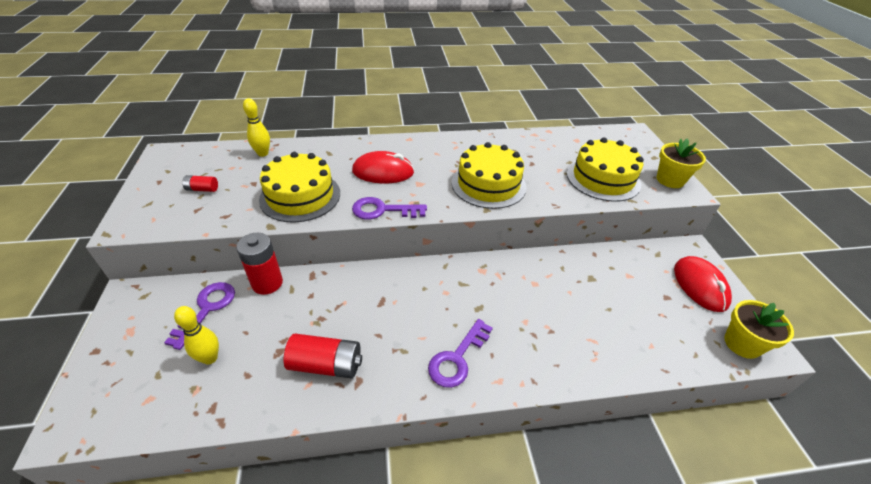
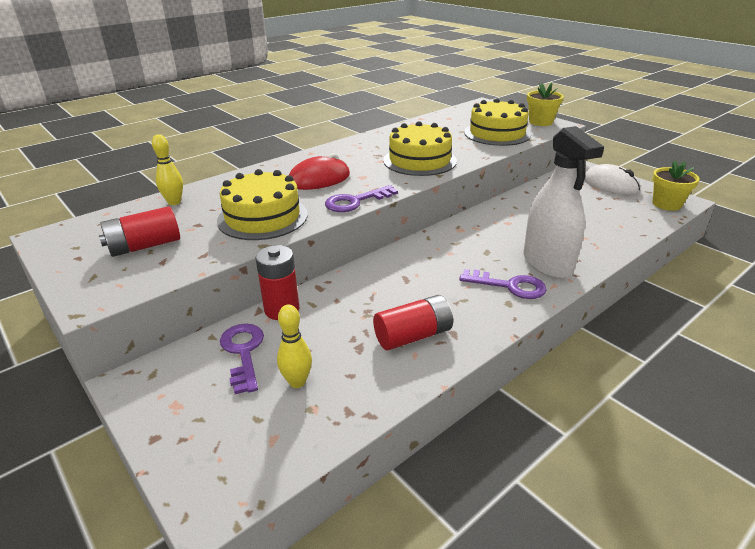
camera: 30 degrees left, 10 degrees down
red battery [182,175,218,192] -> red battery [99,206,180,257], size x1.89
purple key [428,319,493,388] -> purple key turned 75 degrees counterclockwise [459,269,547,299]
red mouse [674,256,732,312] -> white mouse [584,164,641,195]
none -> white spray bottle [524,126,604,279]

